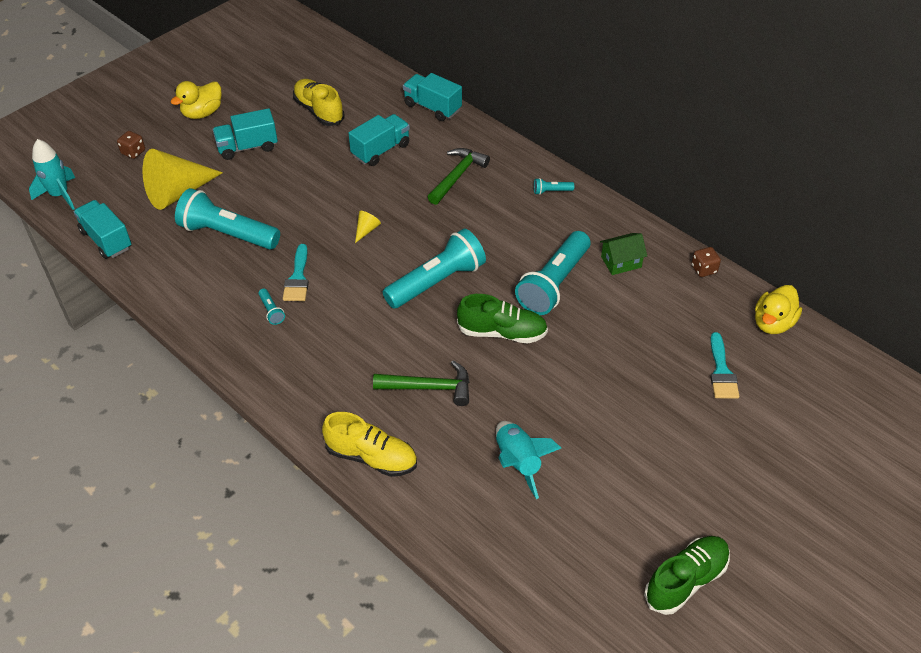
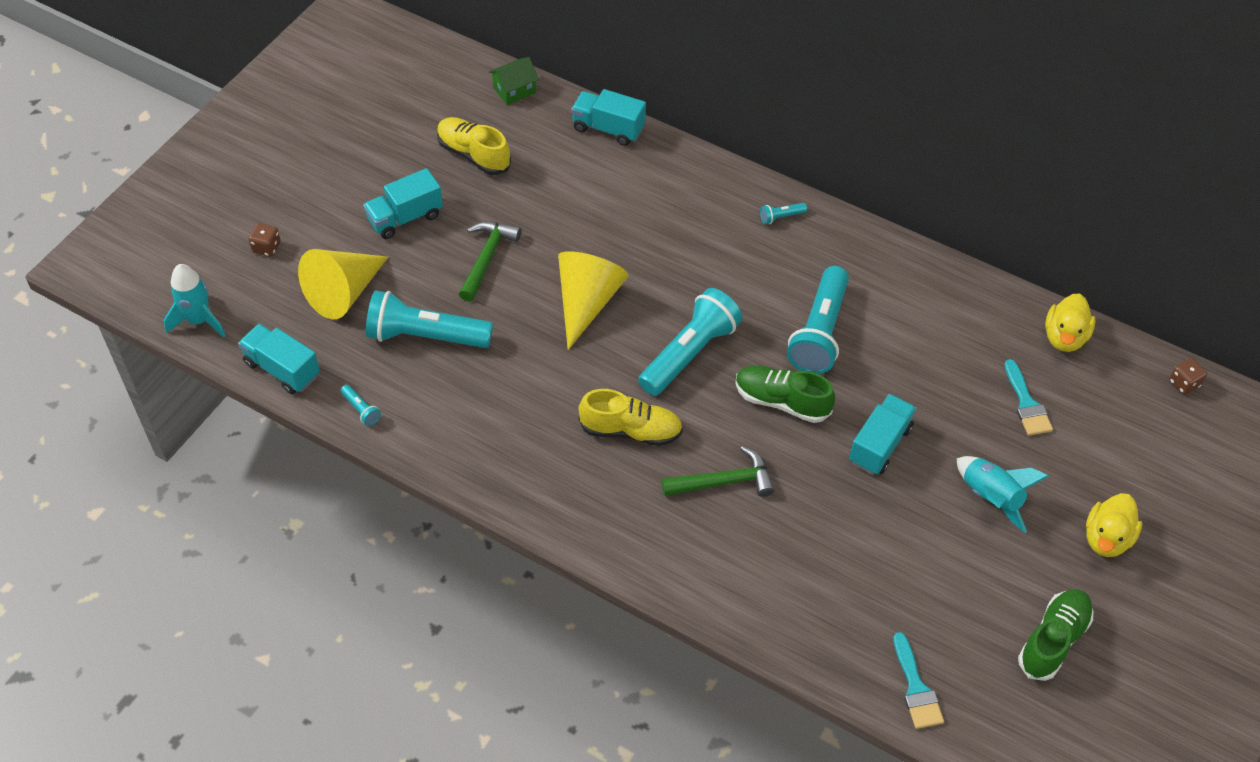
camera: 15 degrees left, 5 degrees up
yellow duck [171,81,221,119] -> yellow duck moved to [1086,493,1142,557]
turquoise flashlight [258,288,285,325] -> turquoise flashlight moved to [341,385,381,426]
turquoise brush [283,244,309,301] -> turquoise brush moved to [893,632,944,729]
yellow shoe [322,412,417,477] -> yellow shoe moved to [579,389,683,446]
turquoise truck [348,114,410,166] -> turquoise truck moved to [849,394,917,475]
yellow cone [355,211,381,243] -> yellow cone [558,251,629,350], size x2.48
green hammer [428,148,490,205] -> green hammer moved to [459,221,521,302]
green shoe [457,294,548,343] -> green shoe turned 150 degrees counterclockwise [736,365,835,423]
turquoise rocket [496,421,561,499] -> turquoise rocket moved to [957,456,1049,533]
green house [600,233,647,275] -> green house moved to [489,57,539,105]
brown dice [692,247,721,277] -> brown dice moved to [1169,358,1207,395]

